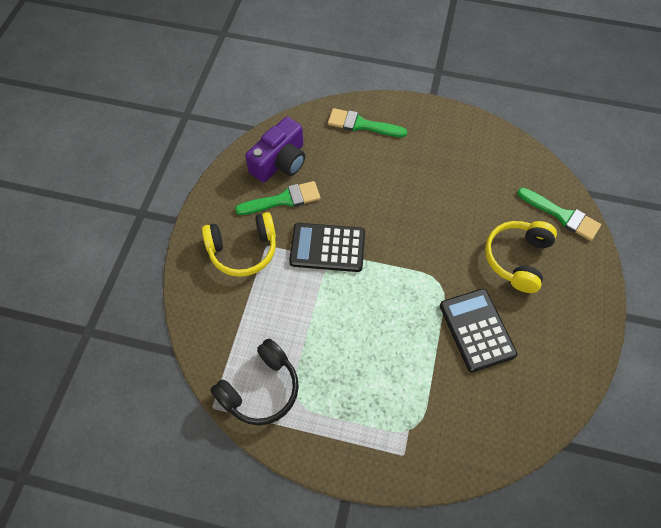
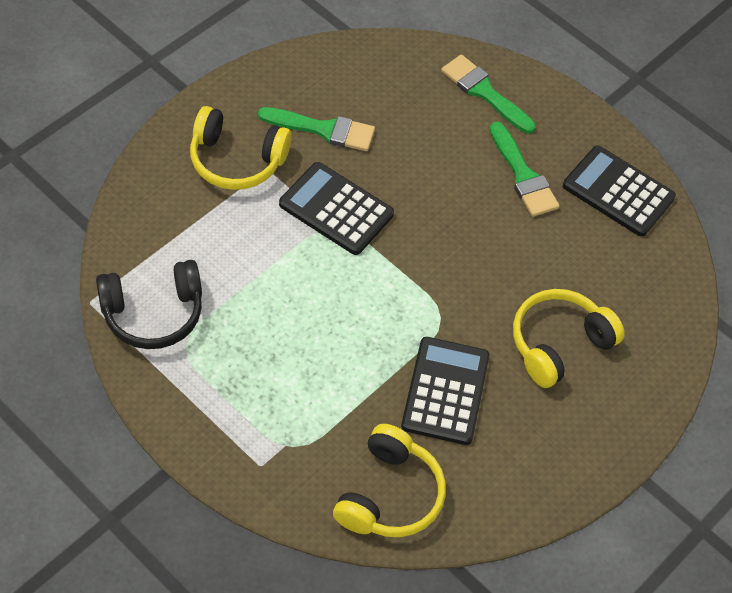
camera: 25 degrees right, 5 degrees down
purple camera [245,117,305,183] -> none
green brush [517,188,601,241] -> green brush moved to [490,121,560,217]
none -> yellow headphones [333,424,446,537]
none -> black calculator [563,145,676,237]

